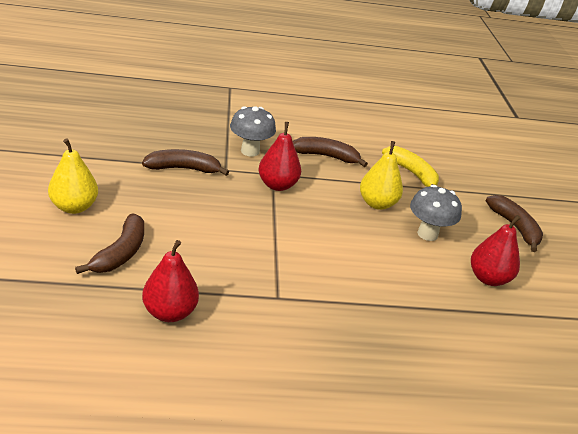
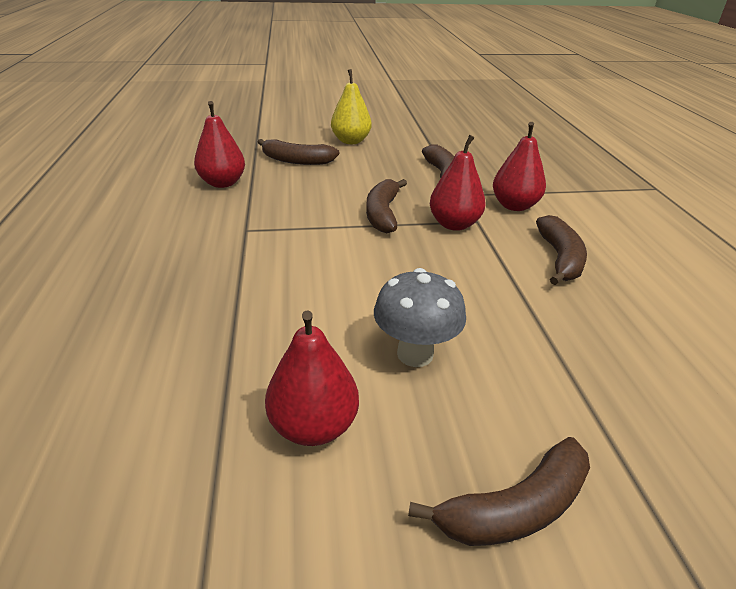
camera: 90 degrees right, 0 degrees up
grey mushroom [230,106,276,157] -> red pear [493,122,546,211]
yellow pear [360,141,403,210] -> none
yellow banana [382,146,439,187] -> none
none -> brown banana [366,179,407,233]

